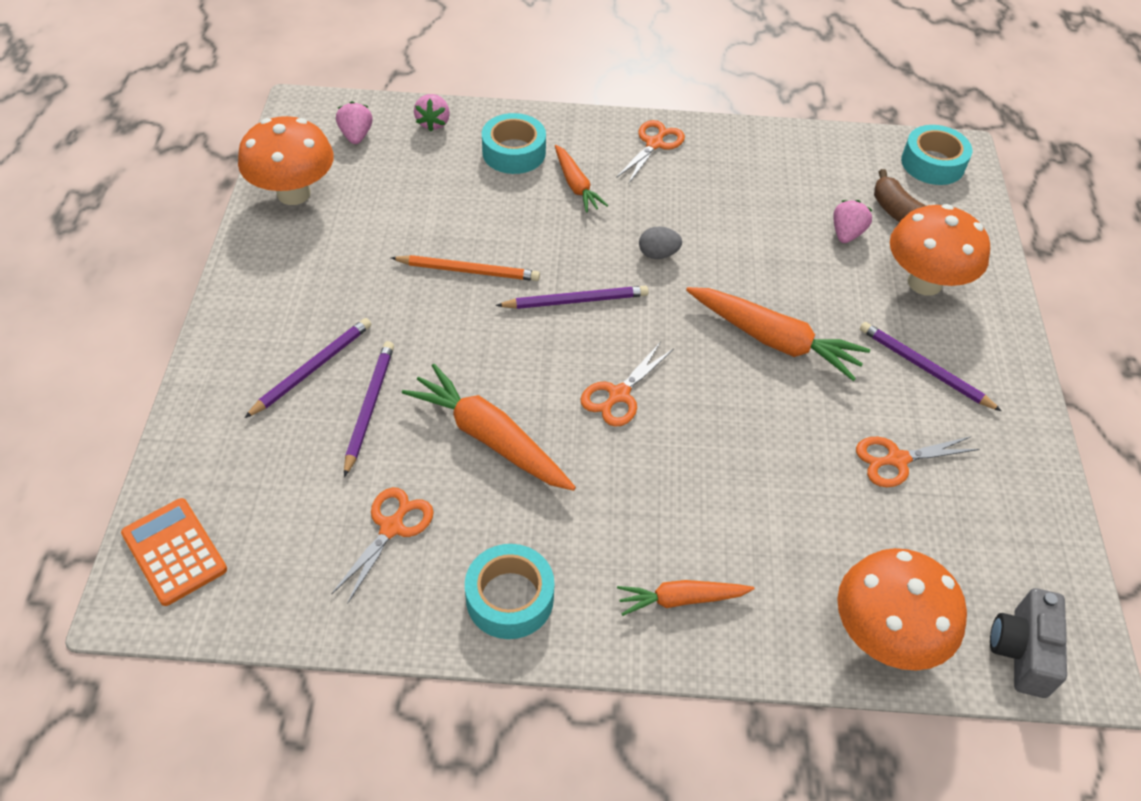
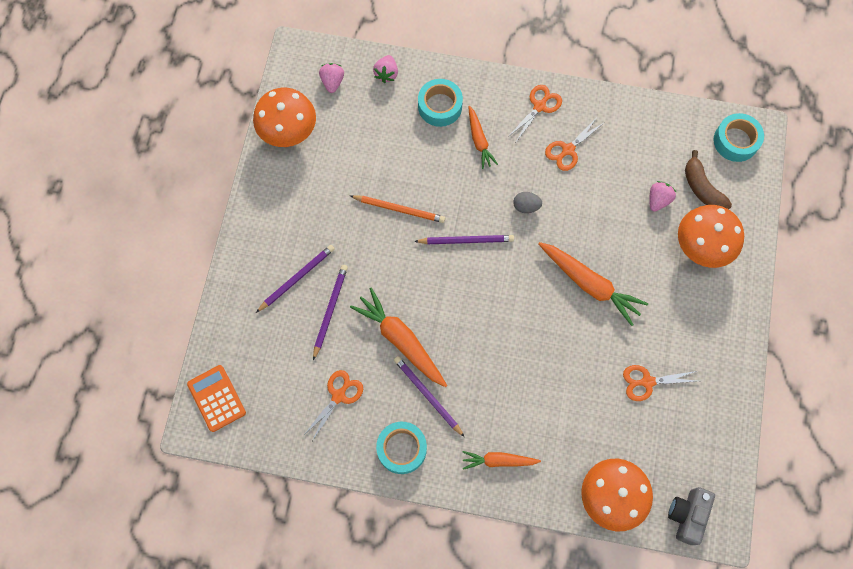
camera: 10 degrees right, 20 degrees up
orange scissors [581,342,674,427] -> orange scissors moved to [545,117,605,171]
purple pencil [860,322,1002,411] -> purple pencil moved to [394,356,464,437]

